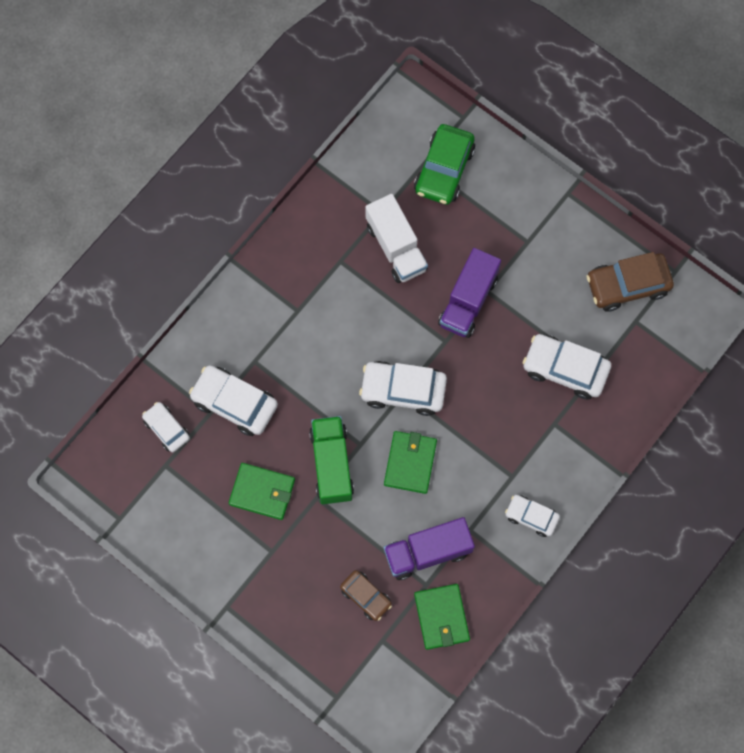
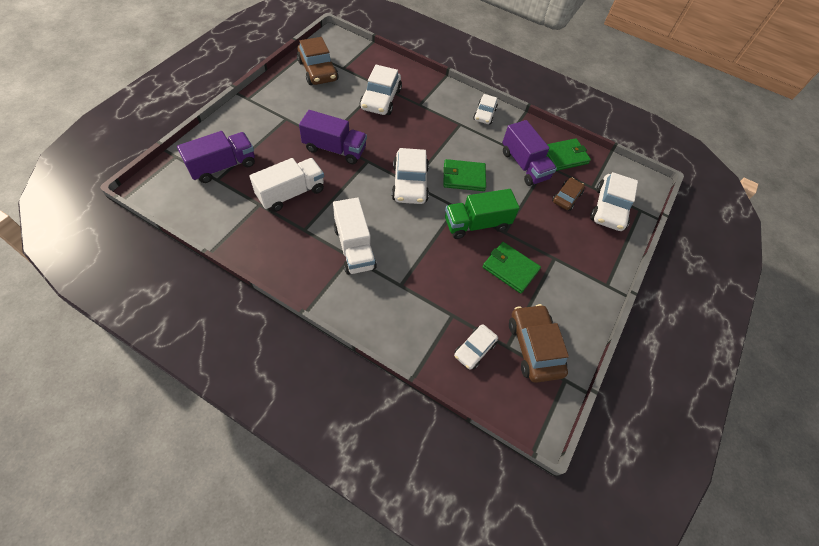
camera: 105 degrees left, 15 degrees down
white car [189,365,278,436] -> white car moved to [590,172,638,231]
green wallet [229,463,295,520] -> green wallet turned 60 degrees counterclockwise [483,242,541,294]
green car [414,124,475,205] -> purple truck [177,131,255,183]
none -> white truck [333,197,377,275]
none -> brown car [509,304,569,383]

